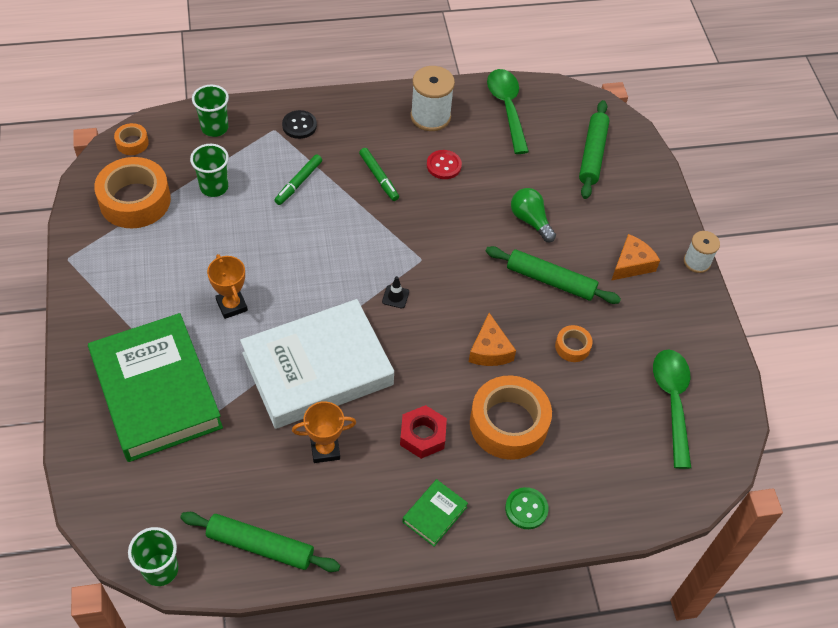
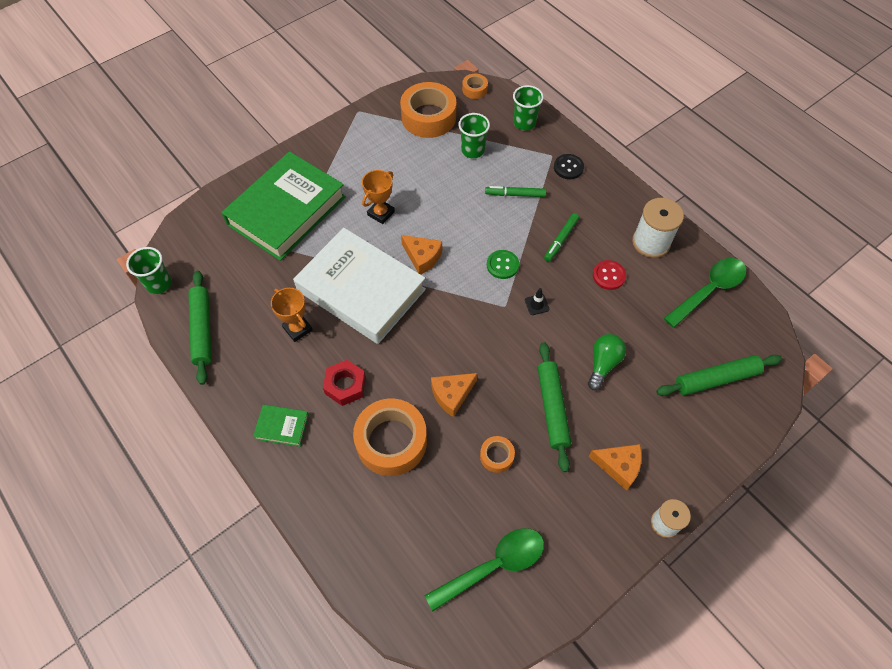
camera: 65 degrees right, 5 degrees up
black traffic cone [382,276,409,308] -> black traffic cone moved to [525,288,549,315]
green button [505,487,549,529] -> green button moved to [487,250,519,279]
none -> orange cheese [401,235,442,274]

